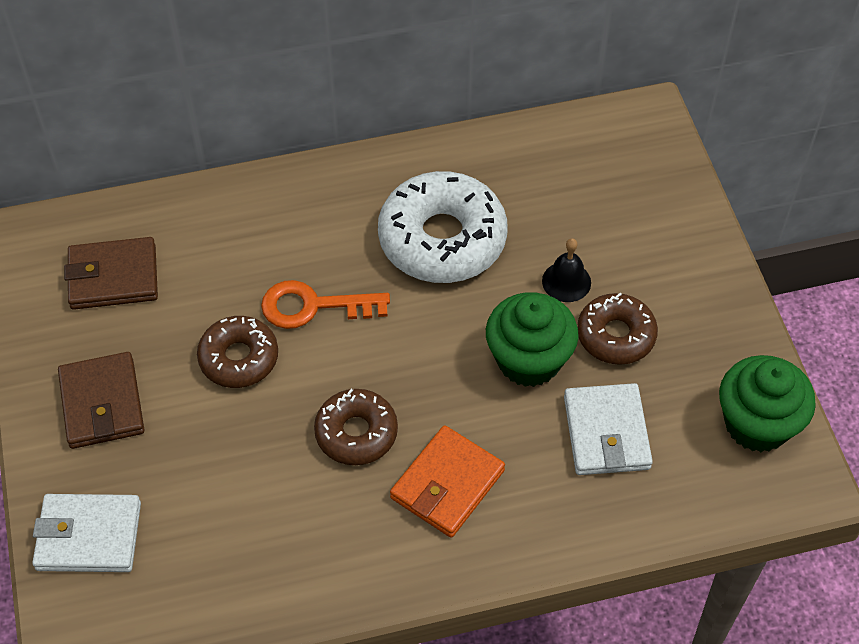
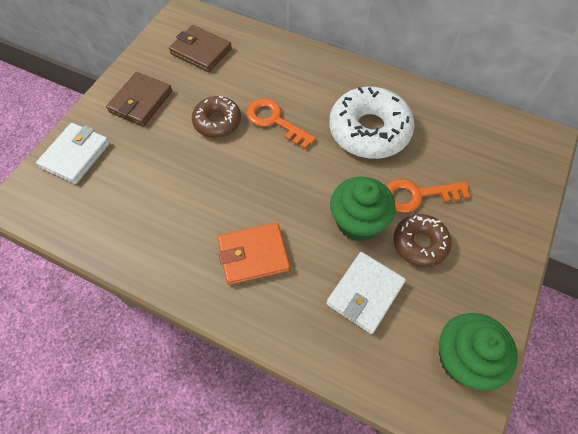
camera: 40 degrees right, 5 degrees up
white wallet [32,494,141,572] -> white wallet turned 75 degrees clockwise [36,123,110,184]
brown donut [314,389,398,465] -> none
black bell [542,238,591,302] -> orange key [386,179,470,213]

